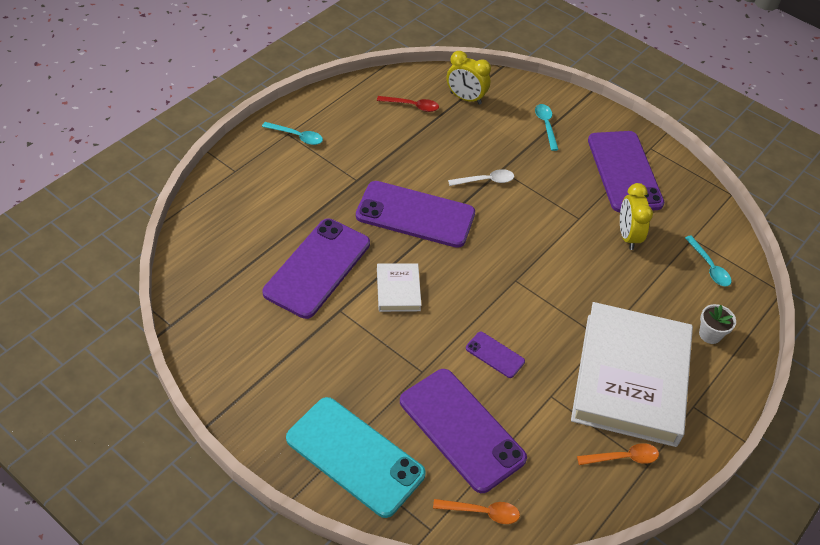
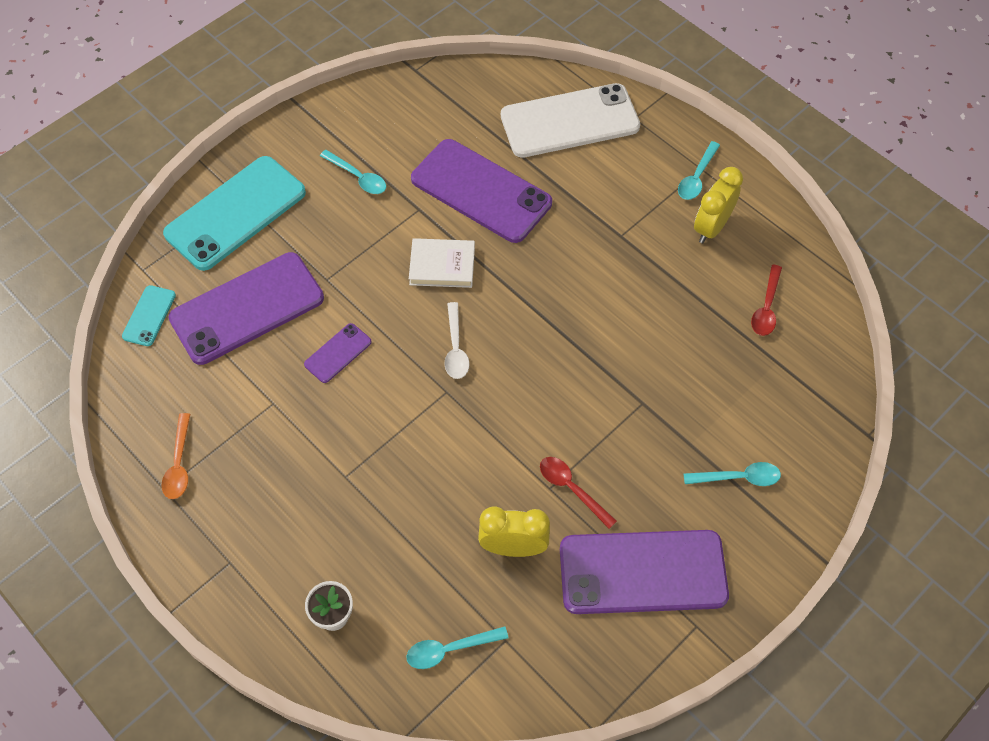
camera: 100 degrees right, 10 degrees up
purple phone [356,181,475,248] -> none
orange spoon [433,499,520,524] -> turquoise phone [122,285,176,346]
yellow clock [447,51,491,105] -> yellow clock moved to [694,167,743,243]
white spoon [448,169,514,186] -> white spoon moved to [444,302,469,379]
white book [571,302,693,447] -> none
none -> turquoise spoon [320,150,386,194]
none -> white phone [501,83,640,158]
none -> red spoon [540,457,617,529]

